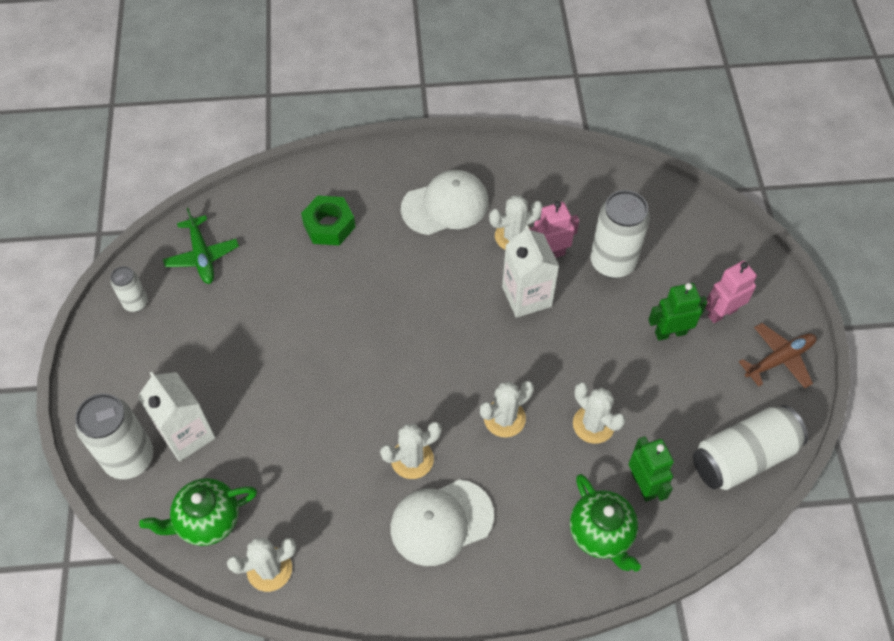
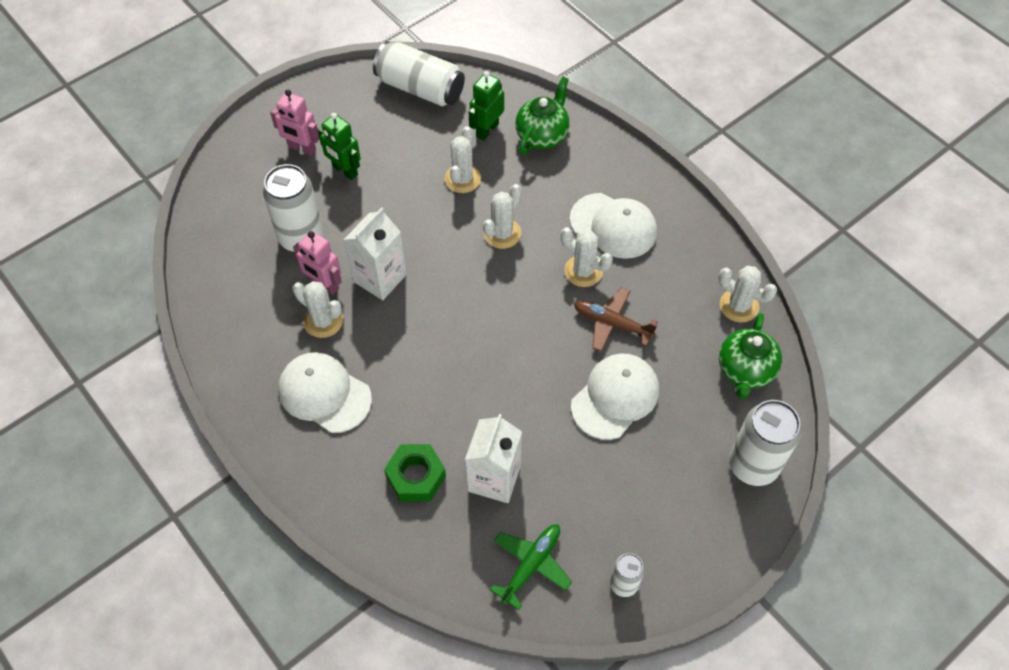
camera: 125 degrees left, 0 degrees up
white carton [138,372,215,462] -> white carton moved to [465,414,522,503]
green teapot [139,478,257,546] -> green teapot turned 75 degrees clockwise [719,313,782,399]
white cactus [480,381,534,438] -> white cactus turned 75 degrees counterclockwise [483,184,522,249]
brown plane [739,323,817,388] -> brown plane moved to [574,287,658,352]
none -> white cap [571,353,659,440]

